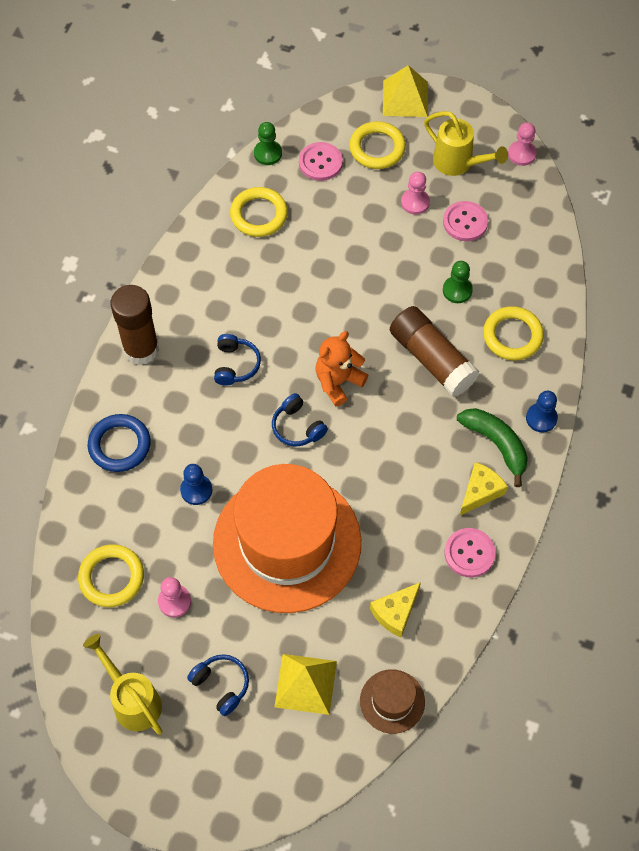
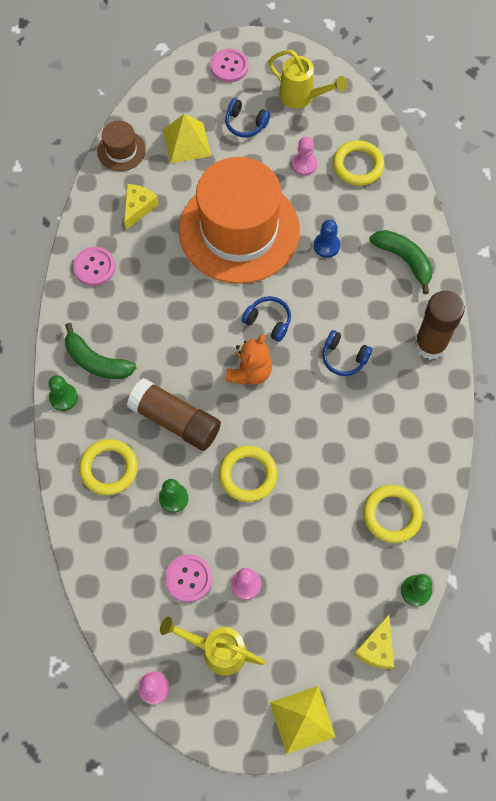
camera: 160 degrees right, 5 degrees up
blue ring [88,414,151,472] -> green banana [369,230,433,294]
blue headphones [214,334,261,386] -> blue headphones turned 45 degrees counterclockwise [322,330,372,376]
pink button [299,142,343,181] -> pink button moved to [210,49,249,82]
yellow ring [349,121,406,169] -> yellow ring moved to [219,446,278,502]
yellow cheese [460,462,508,515] -> yellow cheese moved to [353,615,394,669]
blue pawn [526,391,558,432] -> green pawn [48,375,78,411]

